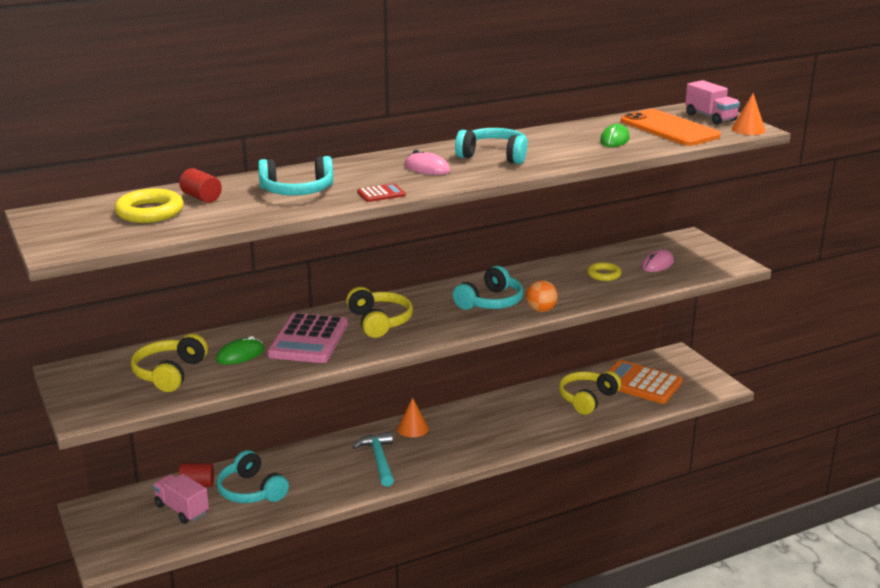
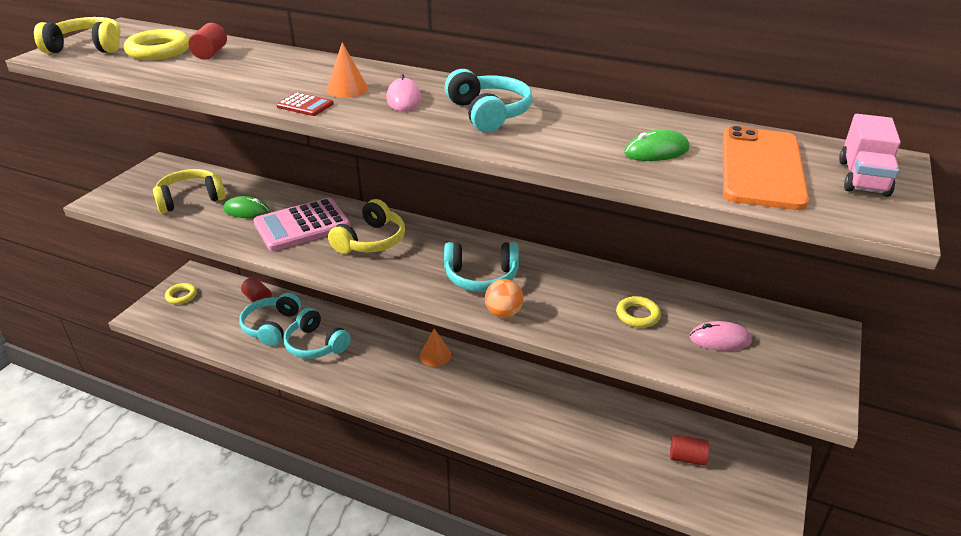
camera: 50 degrees right, 10 degrees up
pink truck [153,474,209,524] -> none
turquoise headphones [258,156,333,195] -> turquoise headphones moved to [284,308,351,359]
turquoise hammer [353,432,394,487] -> none
yellow headphones [559,371,621,415] -> yellow headphones moved to [34,17,121,53]
orange calculator [608,360,682,404] -> red cylinder [670,434,709,466]
orange cone [732,93,766,135] -> orange cone moved to [326,42,368,98]
none -> yellow ring [165,283,197,304]

